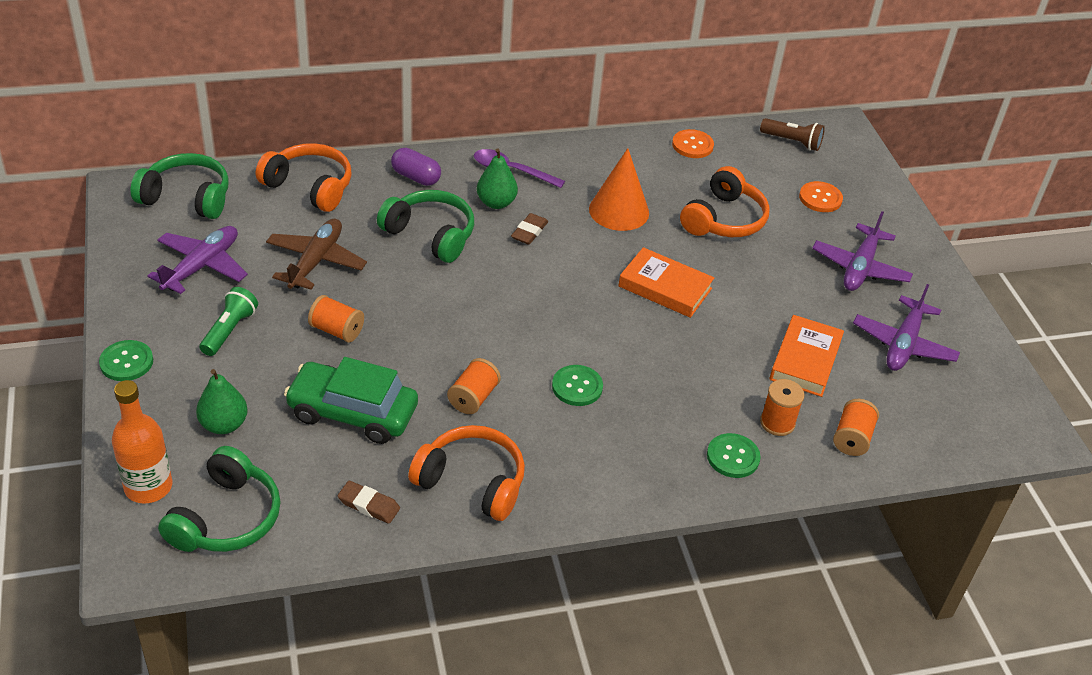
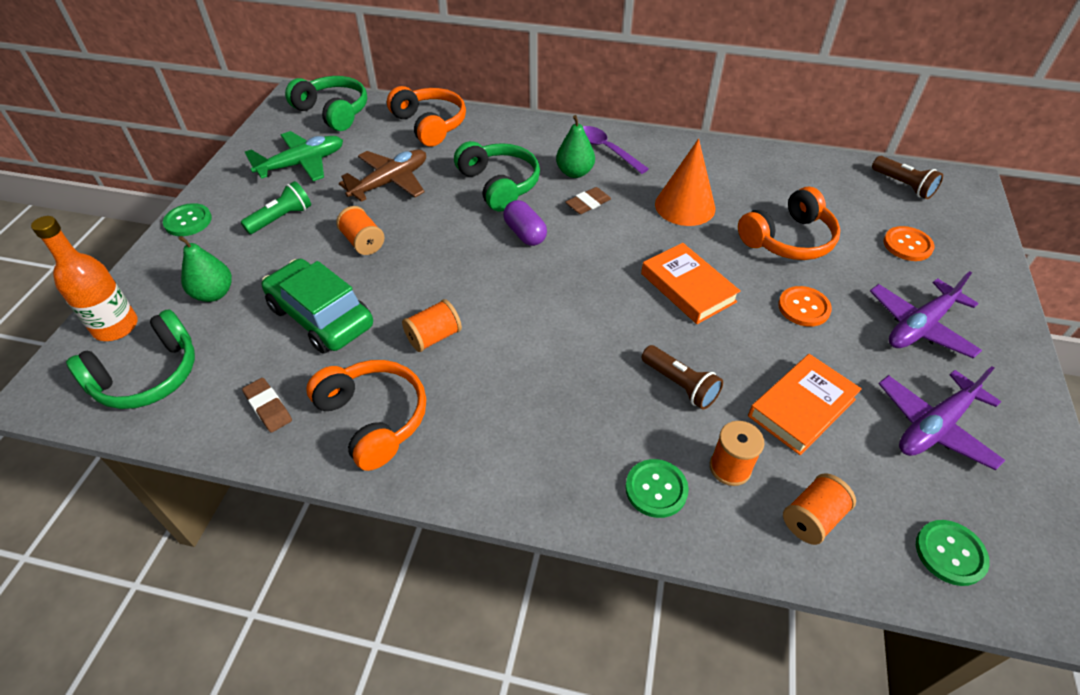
camera: 30 degrees right, 5 degrees up
purple plane [148,226,248,294] -> green plane [245,131,343,181]
purple capsule [391,148,441,186] -> purple capsule moved to [503,200,547,246]
green button [552,365,603,406] -> green button moved to [916,520,990,586]
orange button [672,129,714,158] -> orange button moved to [778,286,832,327]
none -> brown flashlight [641,345,723,410]

